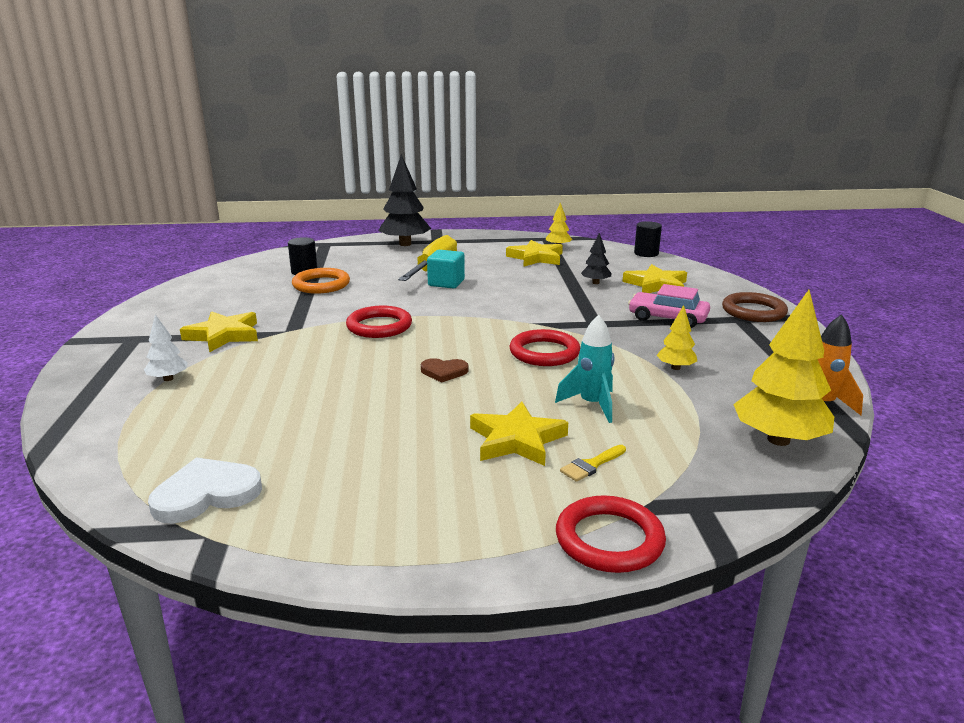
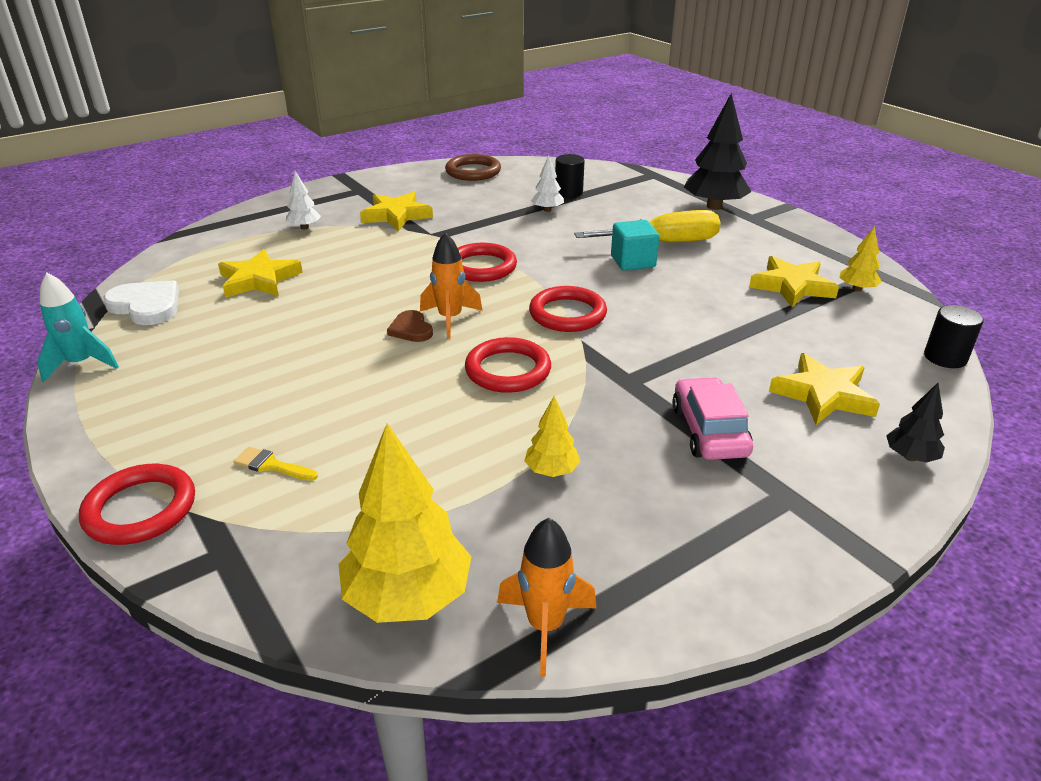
camera: 60 degrees right, 10 degrees up
orange ring [292,268,350,294] -> white tree [531,155,564,212]
yellow star [470,401,568,466] -> yellow star moved to [218,249,303,298]
turquoise rocket [555,315,614,423] -> turquoise rocket moved to [37,272,119,382]
black tree [581,233,611,284] -> black tree moved to [886,383,945,463]
brown ring [722,292,788,322] -> brown ring moved to [445,154,501,181]
none -> orange rocket [420,232,483,339]
none -> red ring [529,286,607,332]

